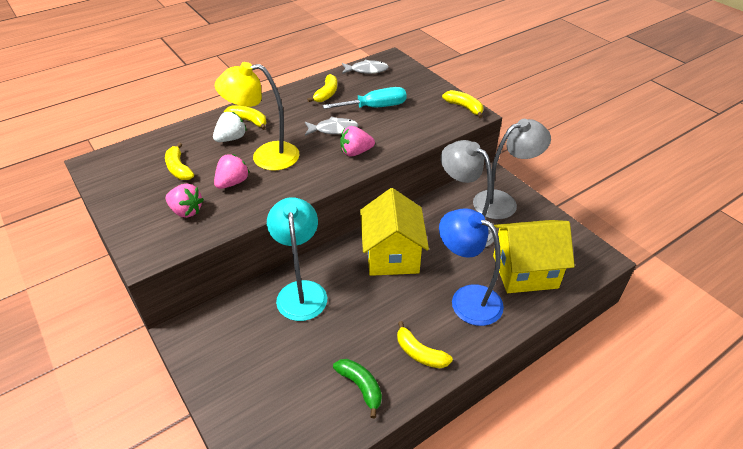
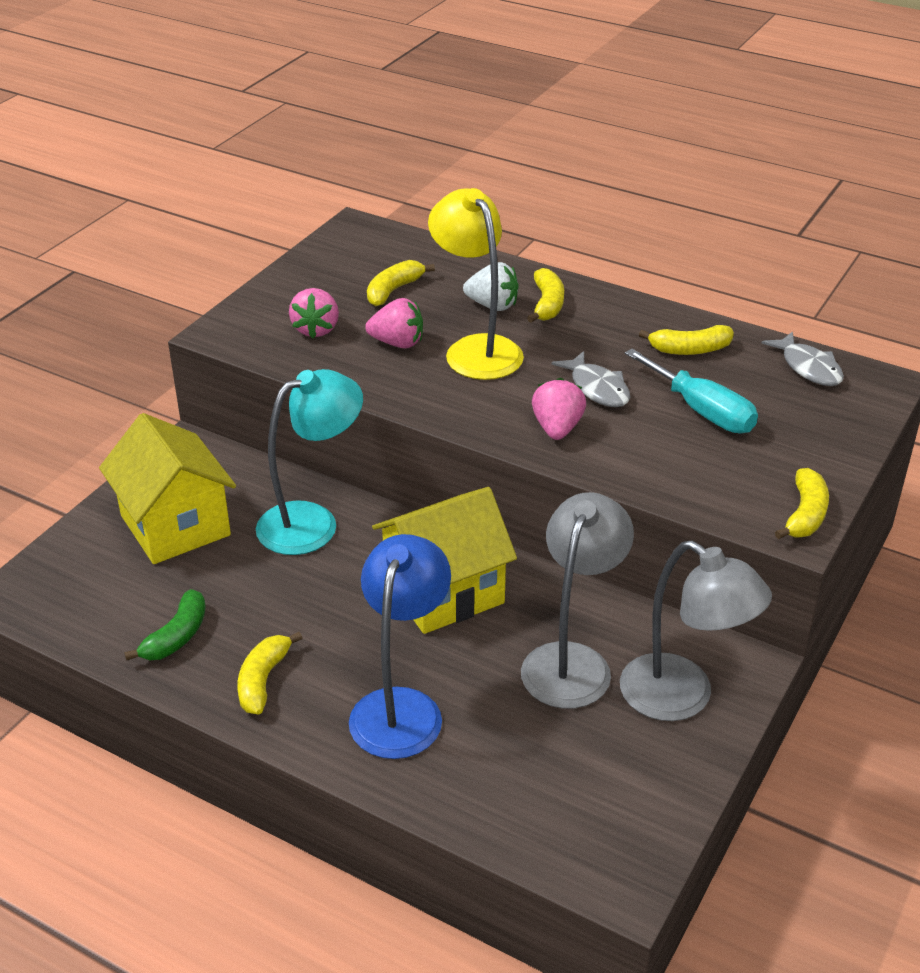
camera: 65 degrees right, 5 degrees down
pink strawberry [340,126,375,157] -> pink strawberry turned 45 degrees clockwise [532,378,586,440]
yellow house [493,220,575,293] -> yellow house moved to [99,413,236,564]

